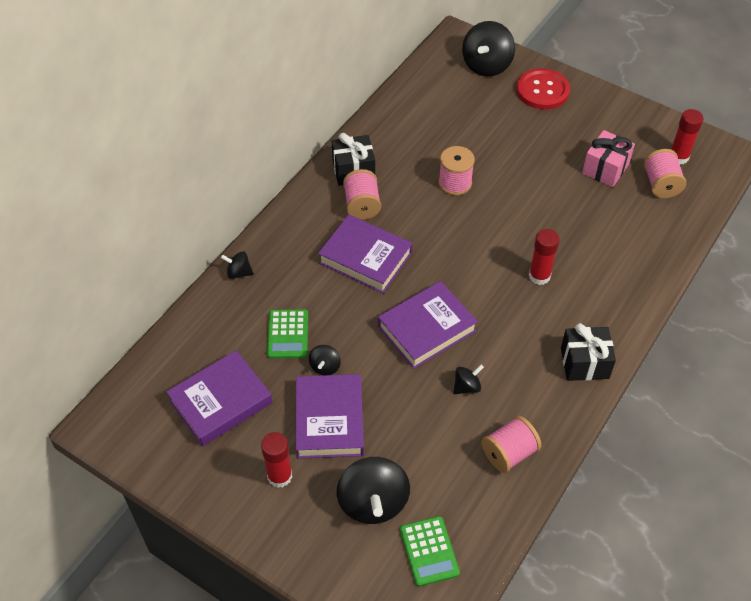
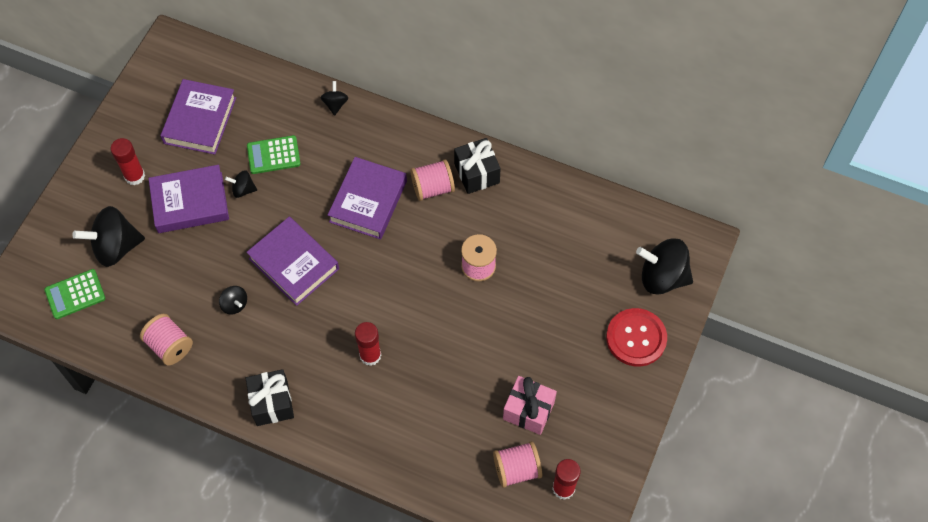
camera: 80 degrees right, 10 degrees up
purple book [166,350,273,446] -> purple book turned 60 degrees clockwise [160,79,236,155]

